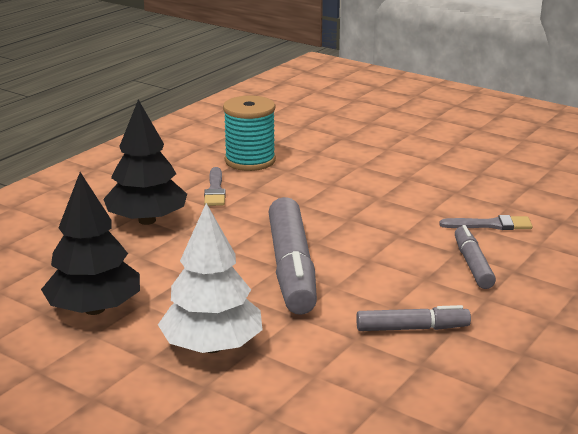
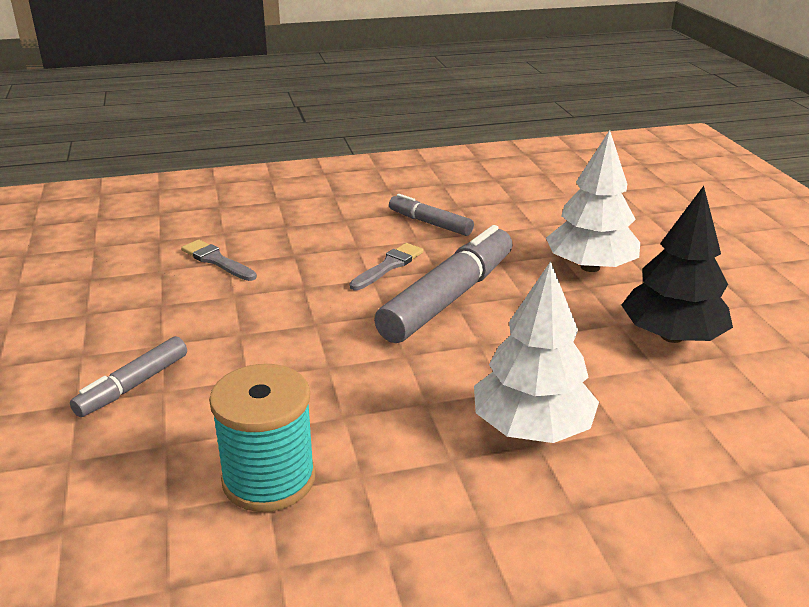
camera: 140 degrees left, 5 degrees up
black tree [103,99,187,225] -> white tree [474,261,599,443]
grey brush [204,167,226,206] -> grey brush moved to [350,243,424,290]
grey marker [455,225,496,289] -> grey marker moved to [70,336,187,417]

